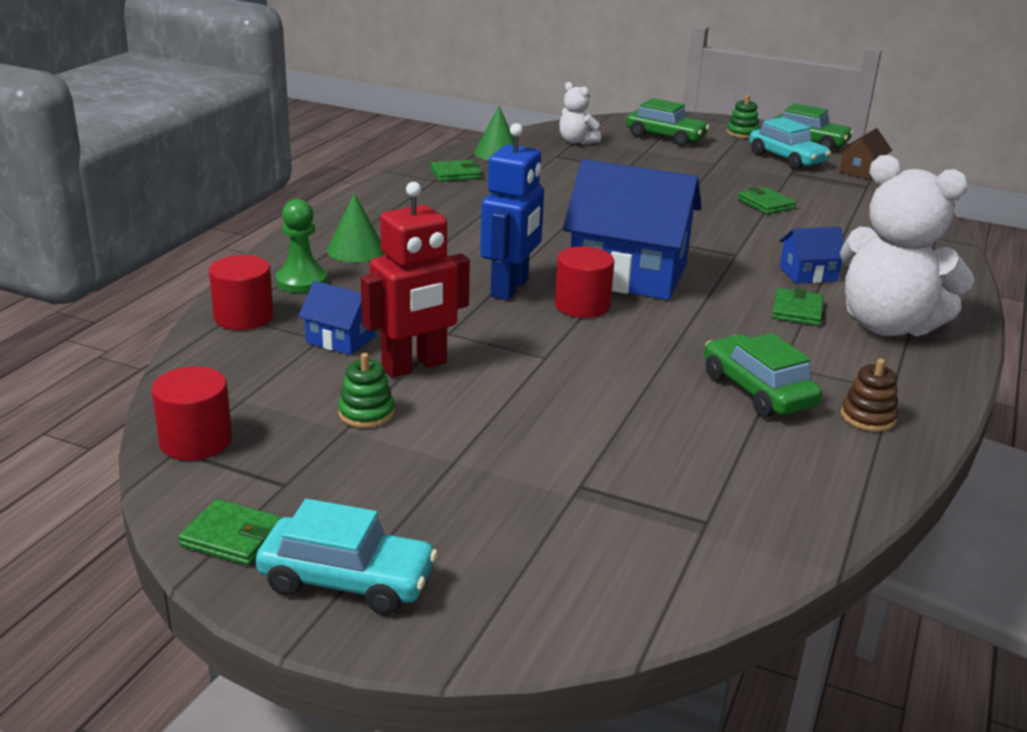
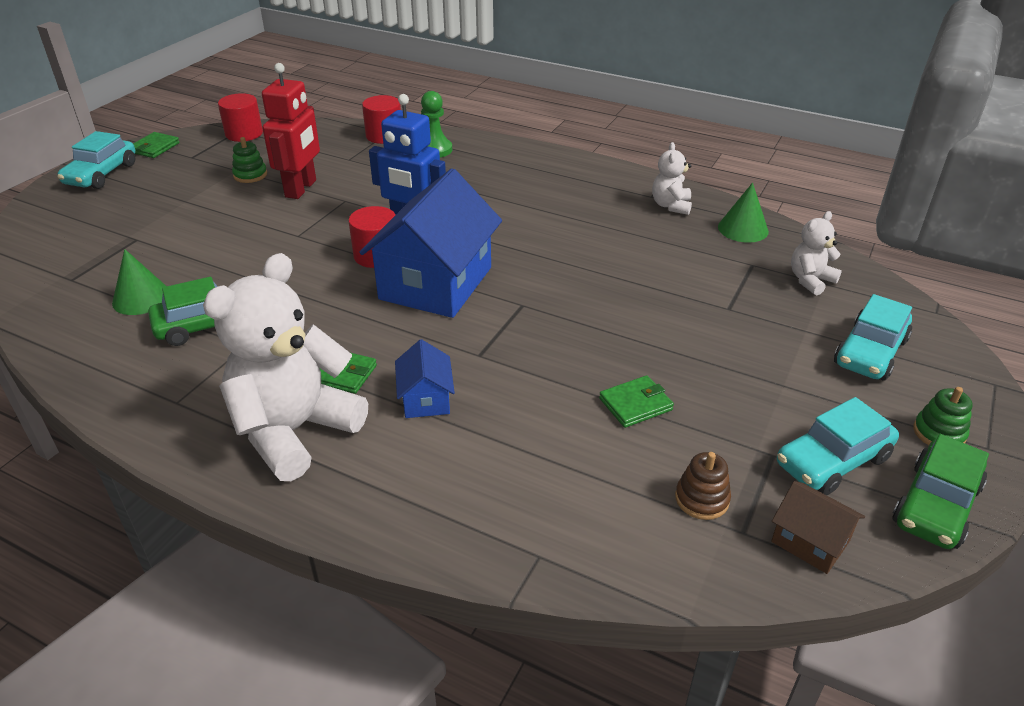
camera: 95 degrees right, 10 degrees up
blue house [298,281,376,355] -> none
green cone [327,193,384,262] -> green cone moved to [112,249,166,315]
red robot [361,182,470,378] -> red robot turned 135 degrees counterclockwise [262,63,320,199]
green wallet [430,160,481,181] -> white teddy bear [652,142,692,215]
green car [626,98,710,147] -> turquoise car [834,294,912,381]
brown stacking toy [841,359,898,432] -> brown stacking toy moved to [675,452,731,520]

